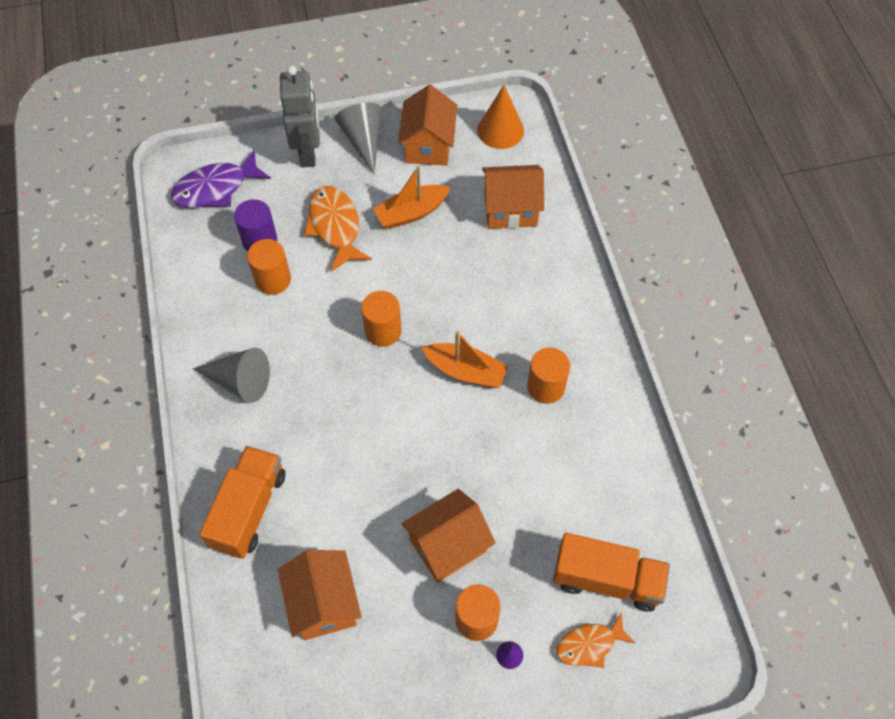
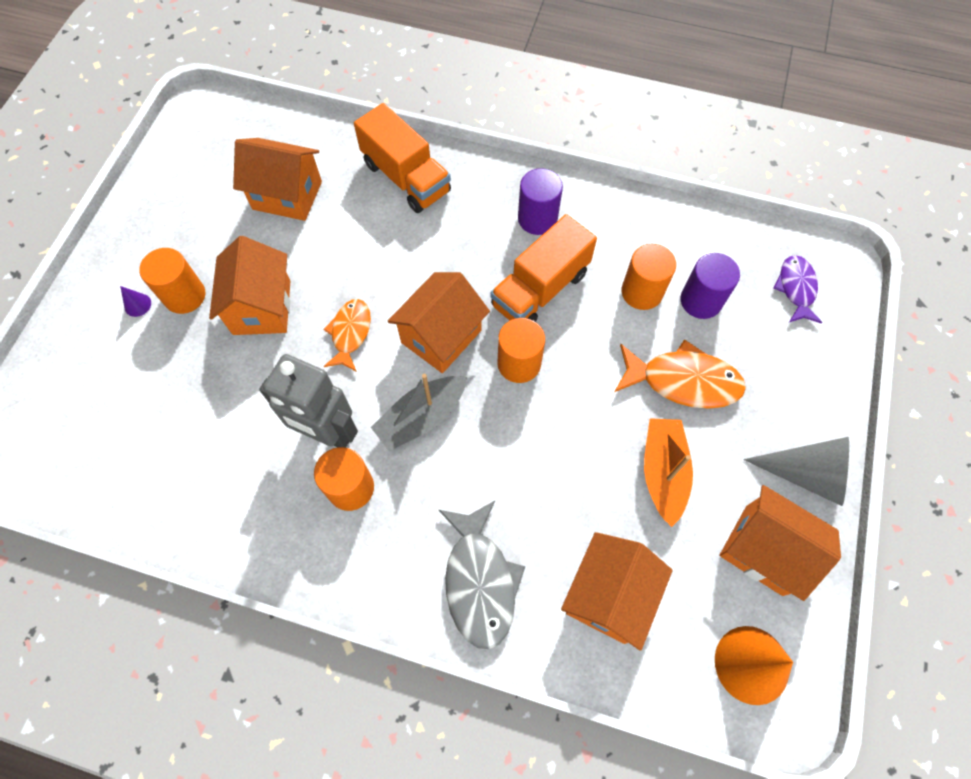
camera: 120 degrees right, 5 degrees up
purple fish [171,150,271,208] -> purple fish [773,255,822,323], size x0.64
grey cone [193,348,270,403] -> purple cylinder [518,168,563,235]
grey robot [280,66,320,167] -> grey robot moved to [259,354,358,448]
orange boat [422,331,509,388] -> grey boat [371,374,467,451]
orange truck [553,533,670,612] -> orange truck moved to [491,214,597,322]
orange fish [556,612,636,668] -> orange fish moved to [323,299,371,372]
none -> orange house [388,272,490,373]
none -> grey fish [439,501,526,649]

